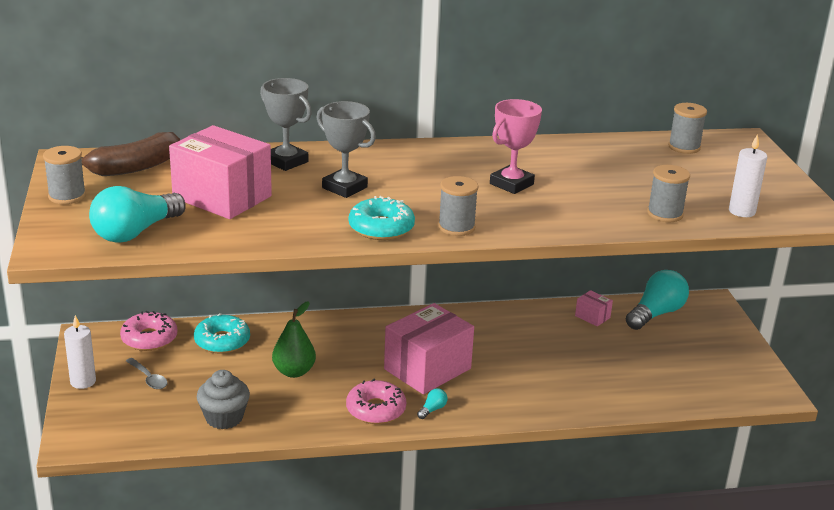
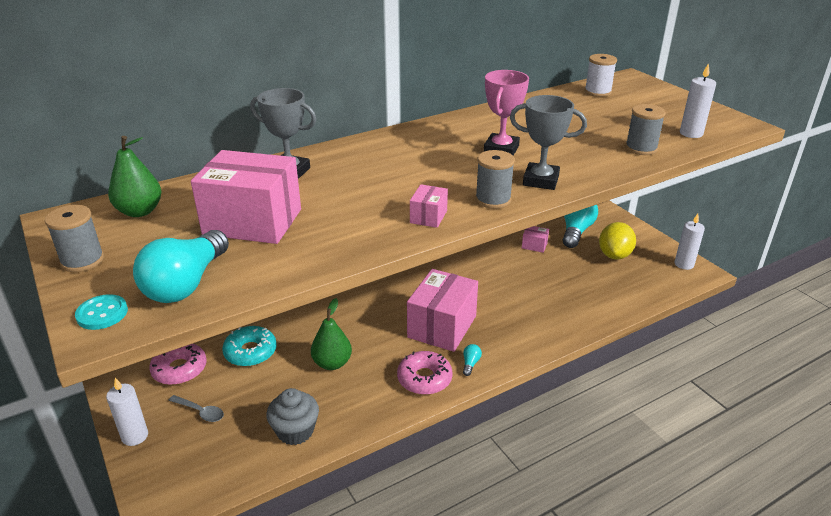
camera: 20 degrees left, 5 degrees up
brown banana [81,132,180,176] -> green pear [108,136,161,217]
grey trophy [316,101,376,198] -> grey trophy moved to [510,95,587,190]
turquoise donut [349,196,415,240] -> pink box [410,184,448,228]
grey spool [668,103,707,154] -> white spool [585,54,617,97]
none -> turquoise button [75,294,128,330]
none -> yellow lemon [599,222,636,260]
none -> white candle [675,214,705,270]

